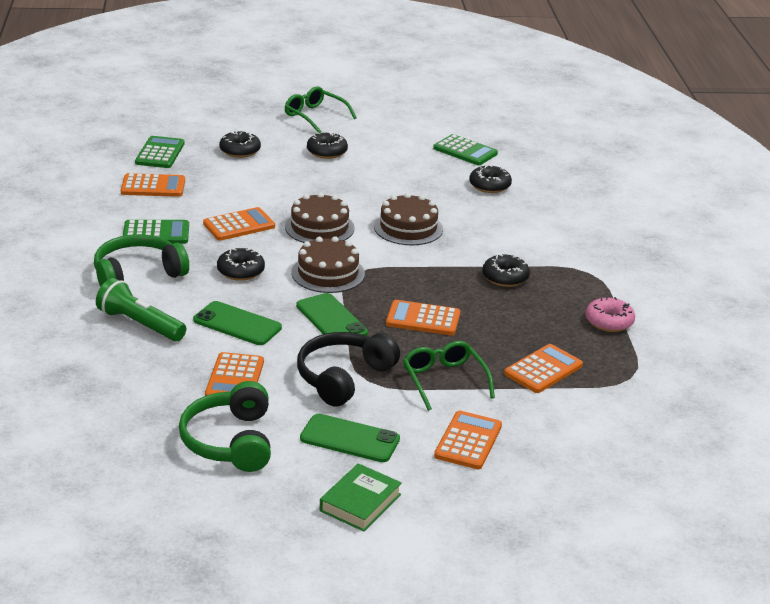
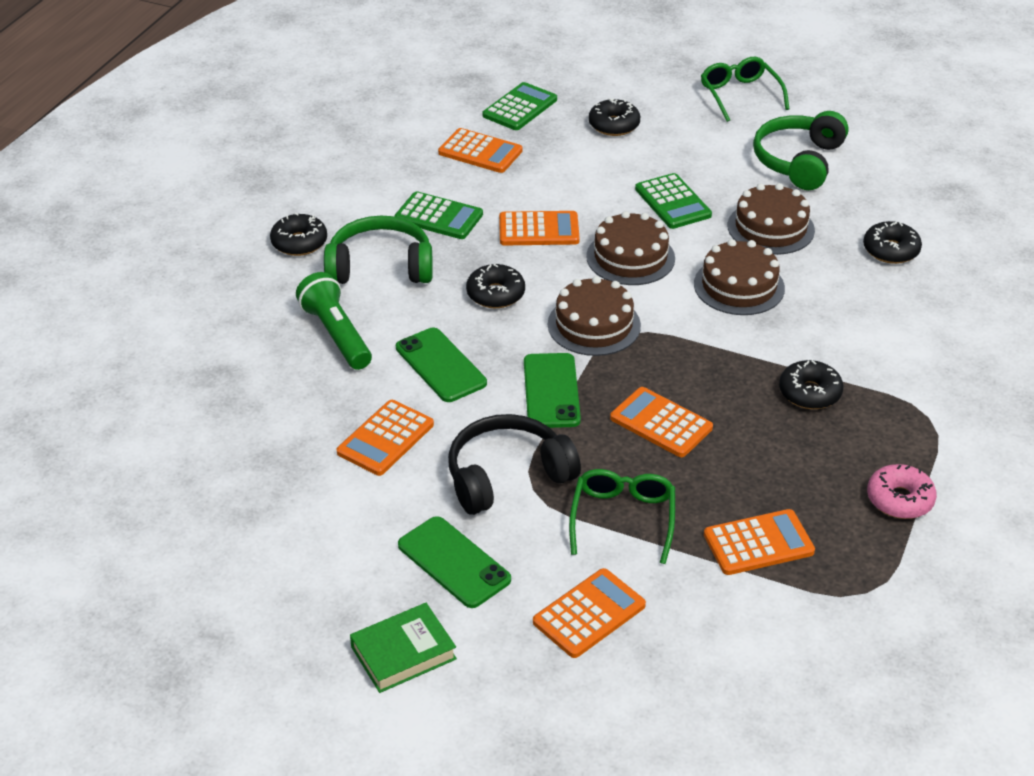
camera: 30 degrees right, 10 degrees up
green headphones [179,381,271,472] -> green headphones moved to [753,111,849,190]
black donut [307,132,348,159] -> black donut moved to [270,213,327,256]
green calculator [433,134,498,165] -> green calculator moved to [635,173,712,229]
none -> brown cake [728,183,815,255]

